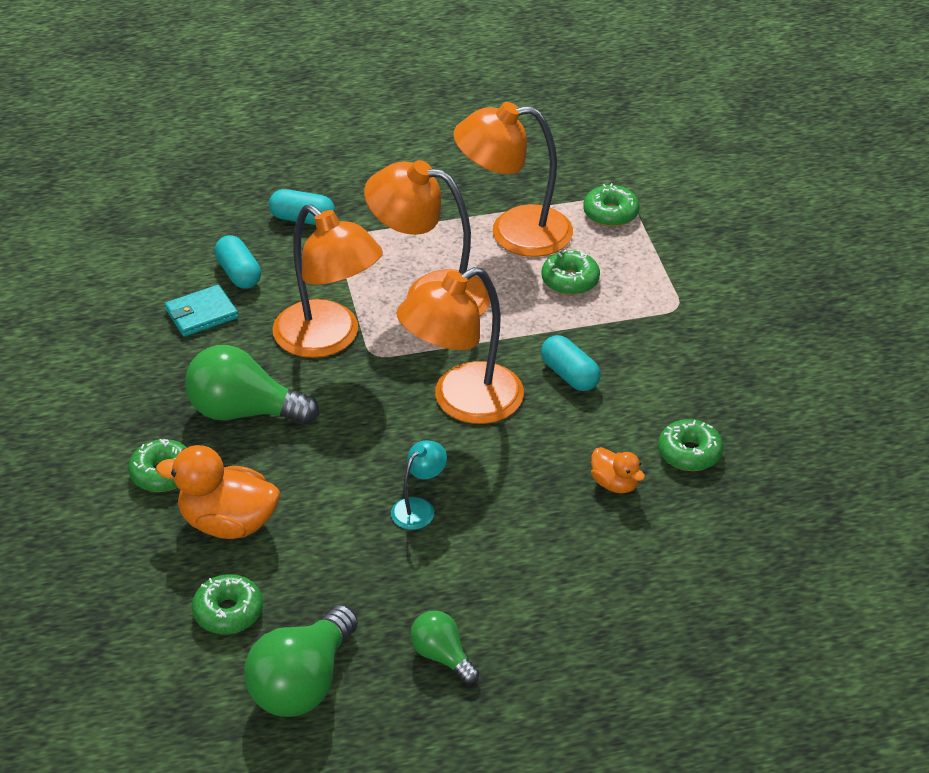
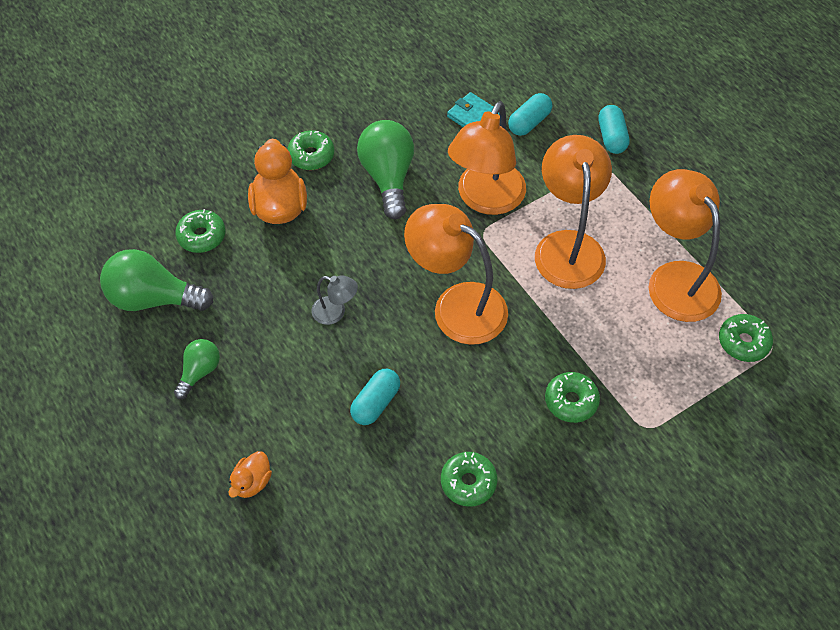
camera: 70 degrees right, 15 degrees up
turquoise lamp [391,440,447,530] -> grey lamp [311,275,358,325]
green donut [541,249,600,295] -> green donut moved to [545,372,600,423]
turquoise capsule [541,335,600,391] -> turquoise capsule moved to [350,369,400,425]
orange duck [591,447,645,493] -> orange duck moved to [229,451,272,498]

